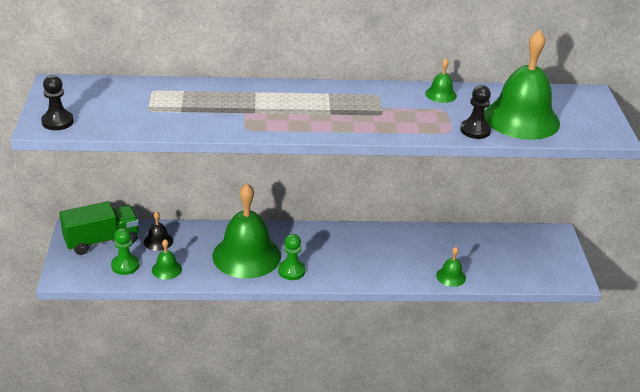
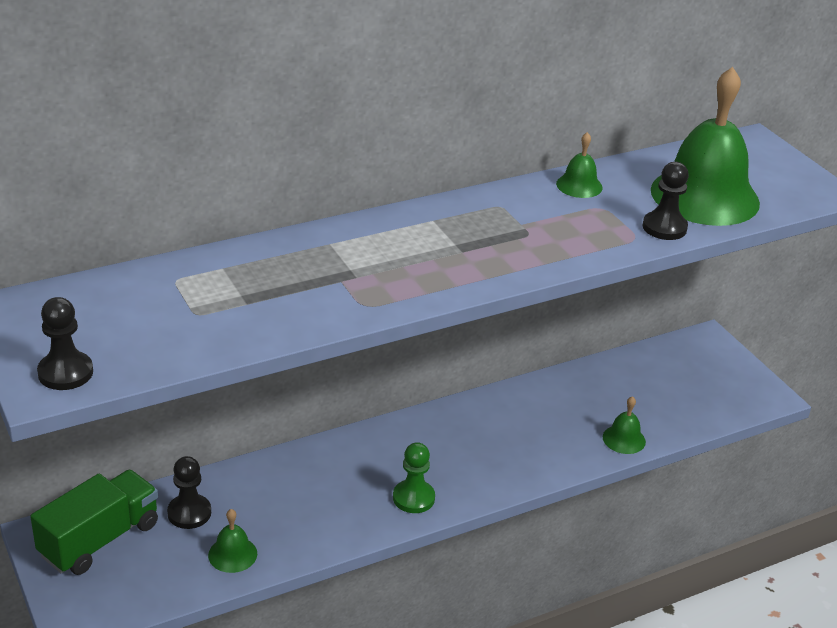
camera: 25 degrees left, 0 degrees up
green pawn [111,228,139,275] -> none
black bell [144,211,173,251] -> black pawn [167,456,211,529]
green bell [212,183,281,278] -> none

